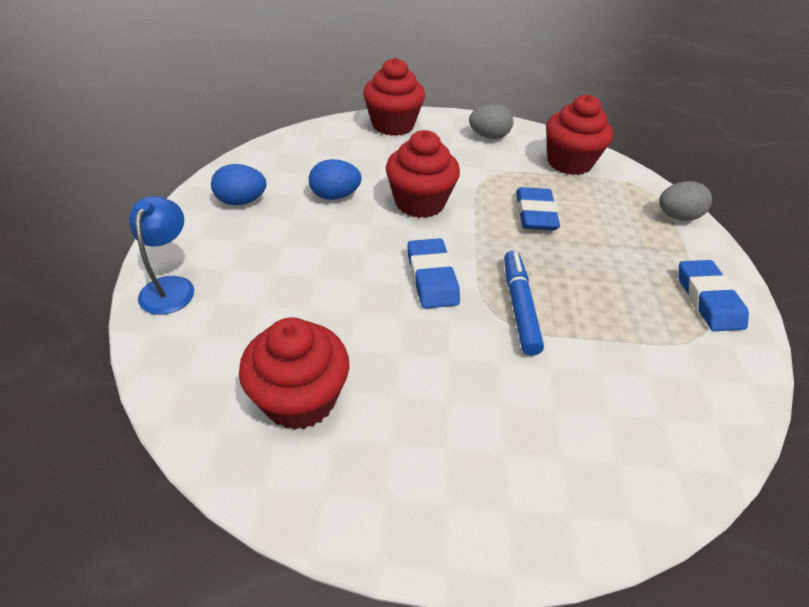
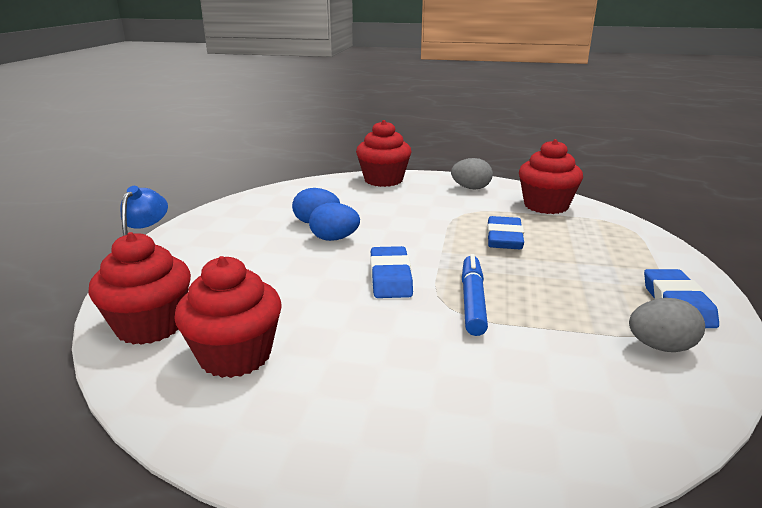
camera: 10 degrees right, 20 degrees down
blue egg [211,164,266,205] -> blue egg moved to [309,202,360,241]
red cupcake [386,130,460,218] -> red cupcake moved to [88,232,191,345]
grey egg [659,181,712,221] -> grey egg moved to [629,298,705,352]

